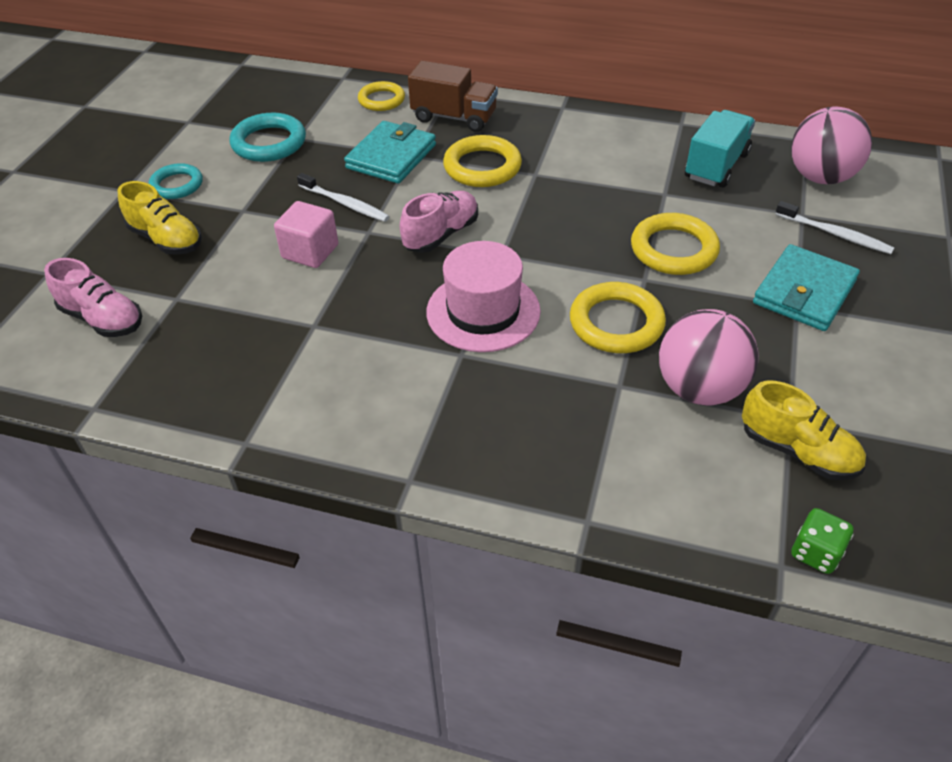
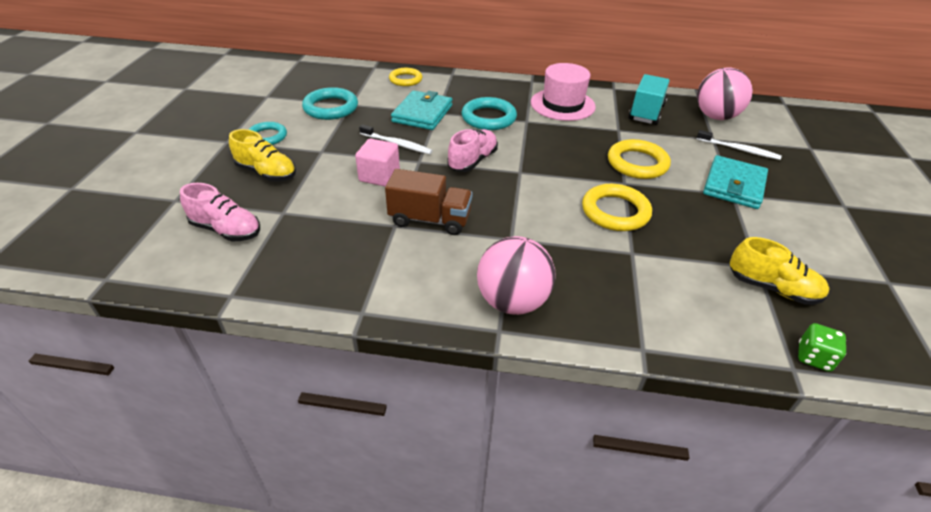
camera: 10 degrees left, 5 degrees down
brown truck [408,61,498,132] -> brown truck moved to [385,169,473,235]
pink hat [426,241,541,352] -> pink hat moved to [531,63,596,121]
yellow ring [443,135,522,187] -> turquoise ring [462,97,517,130]
pink ball [659,309,759,405] -> pink ball moved to [477,236,556,315]

